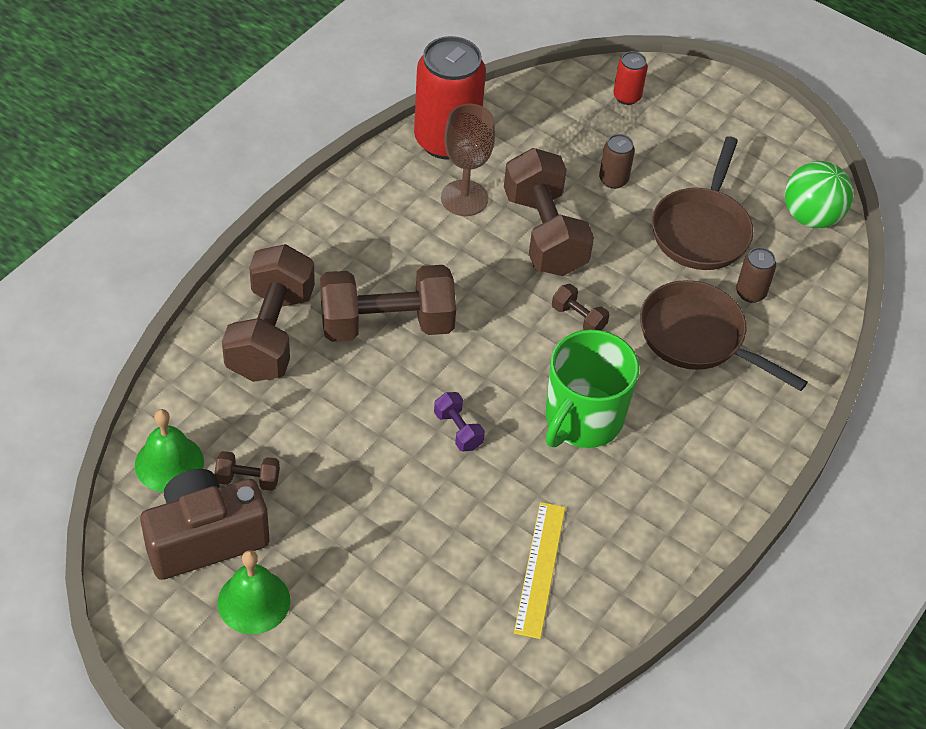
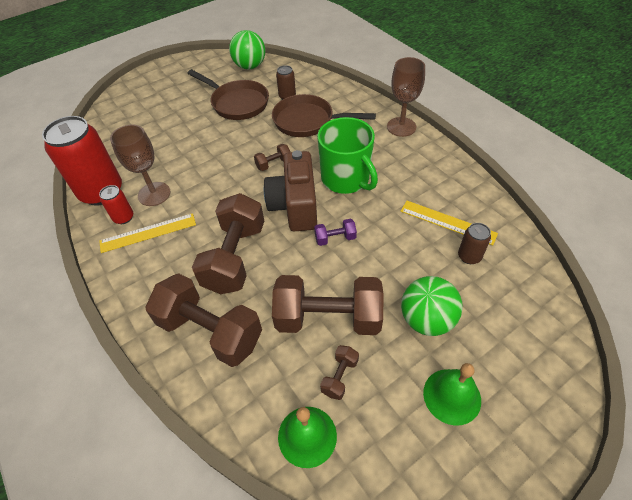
camera: 65 degrees left, 0 degrees up
brown camera [140,469,270,580] -> brown camera moved to [264,150,317,231]
brown dumbbell [504,148,594,276] -> brown dumbbell moved to [272,275,383,335]
brown can [599,134,635,189] -> brown can moved to [458,223,491,264]
red can [613,51,648,105] -> red can moved to [99,185,133,224]
brown pan [640,280,808,391] -> brown pan turned 45 degrees clockwise [272,94,376,137]
none -> yellow ruler [99,213,196,253]
none -> brown goblet [387,57,425,137]
none -> green ball [401,276,463,336]

